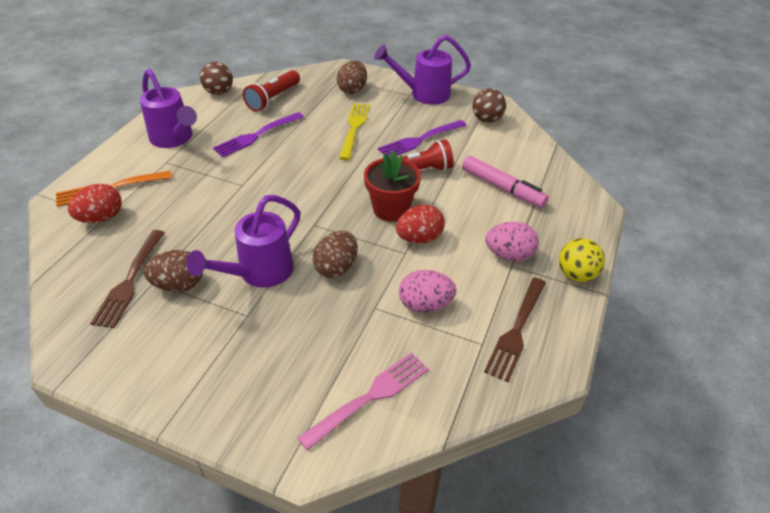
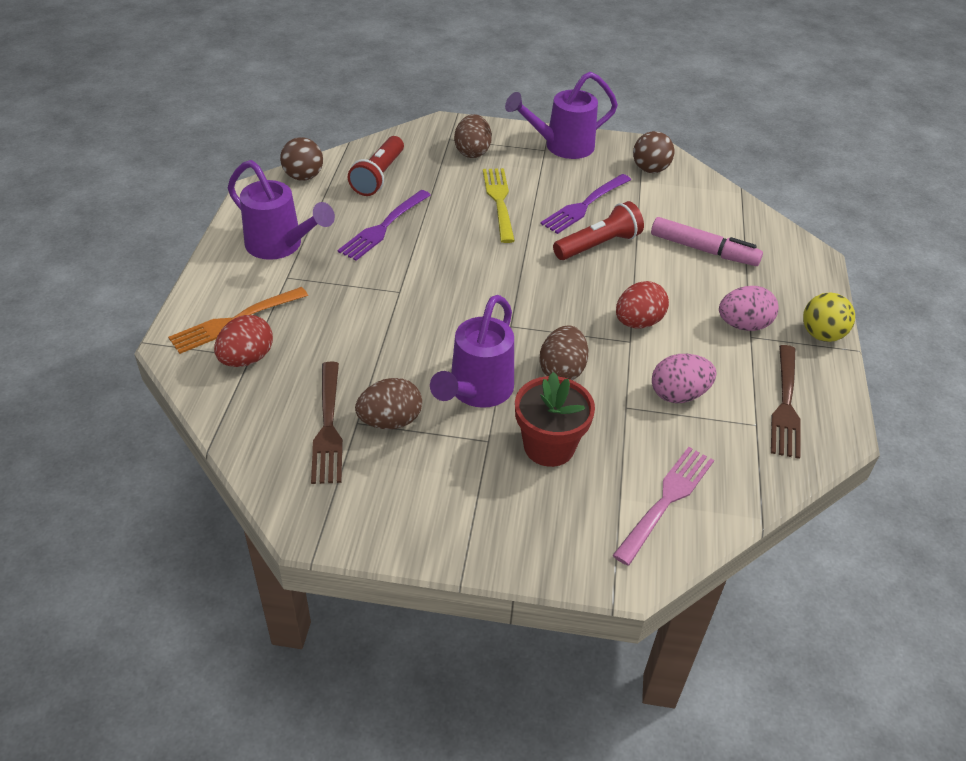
camera: 15 degrees left, 0 degrees up
red flower pot [364,150,421,222] -> red flower pot moved to [515,372,595,467]

